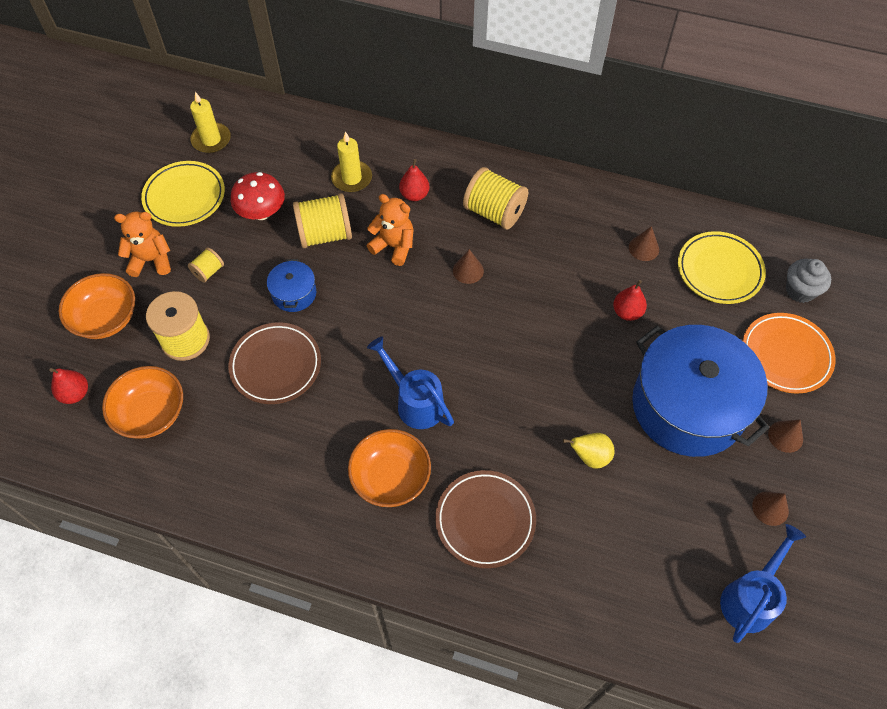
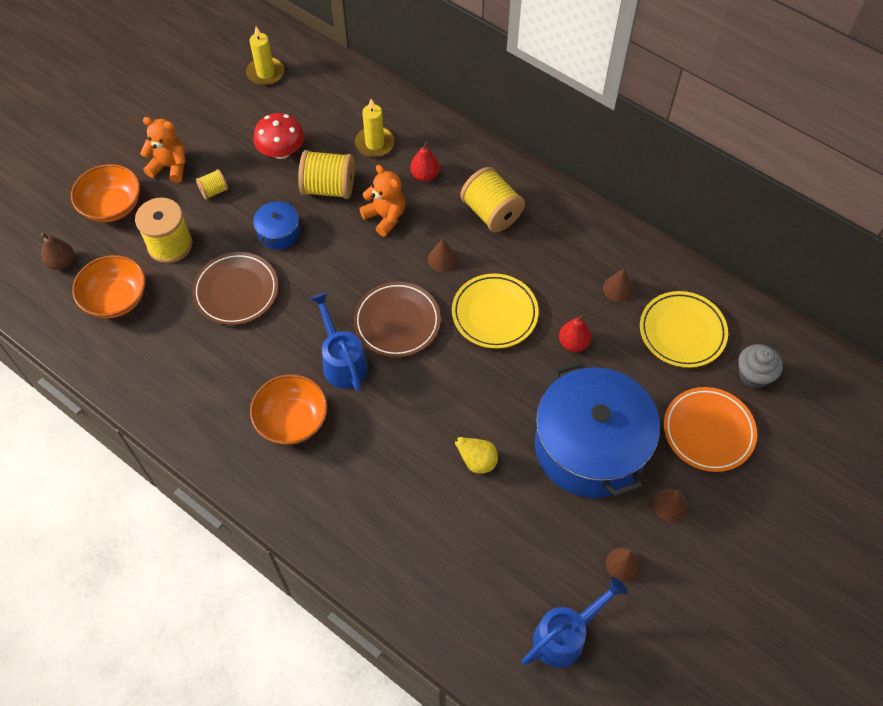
camera: 20 degrees right, 0 degrees up
red pear [50,368,88,404] -> brown pear [41,233,74,270]
yellow plate [141,161,225,227] -> yellow plate moved to [452,273,539,349]
brown plate [435,470,536,568] -> brown plate moved to [353,282,441,357]

